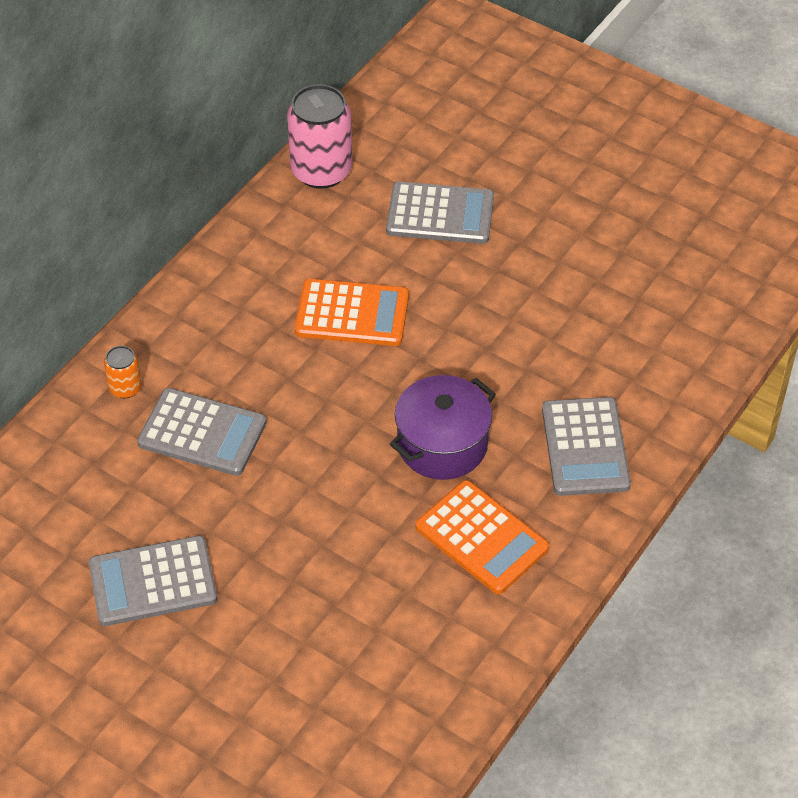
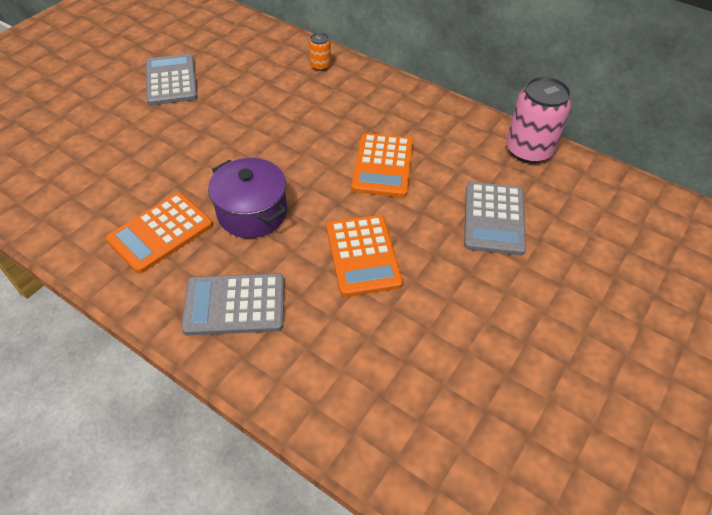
camera: 90 degrees right, 0 degrees up
grey calculator [137,388,267,476] -> none
none -> orange calculator [326,215,403,297]

